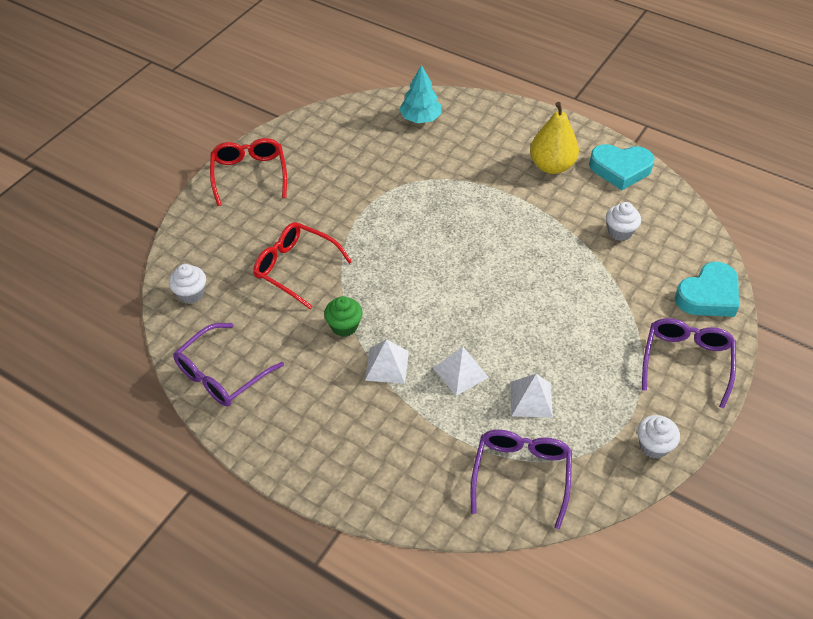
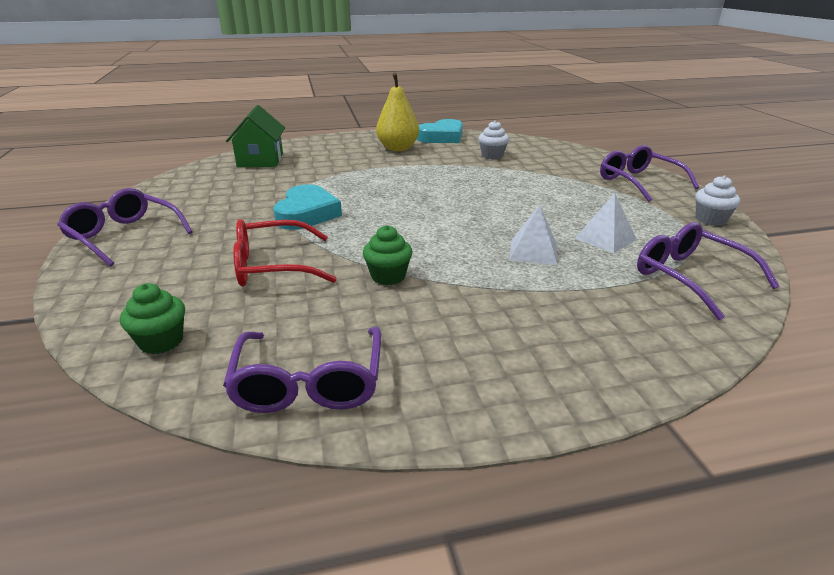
camera: 45 degrees left, 20 degrees down
white cupcake [169,264,206,304] -> green cupcake [120,283,185,354]
red glasses [210,138,287,206] -> purple glasses [57,188,193,267]
white pyramid [365,339,409,384] -> none
turquoise tree [399,65,441,123] -> green house [226,105,285,167]
turquoise heart [675,262,739,317] -> turquoise heart moved to [273,184,342,230]

